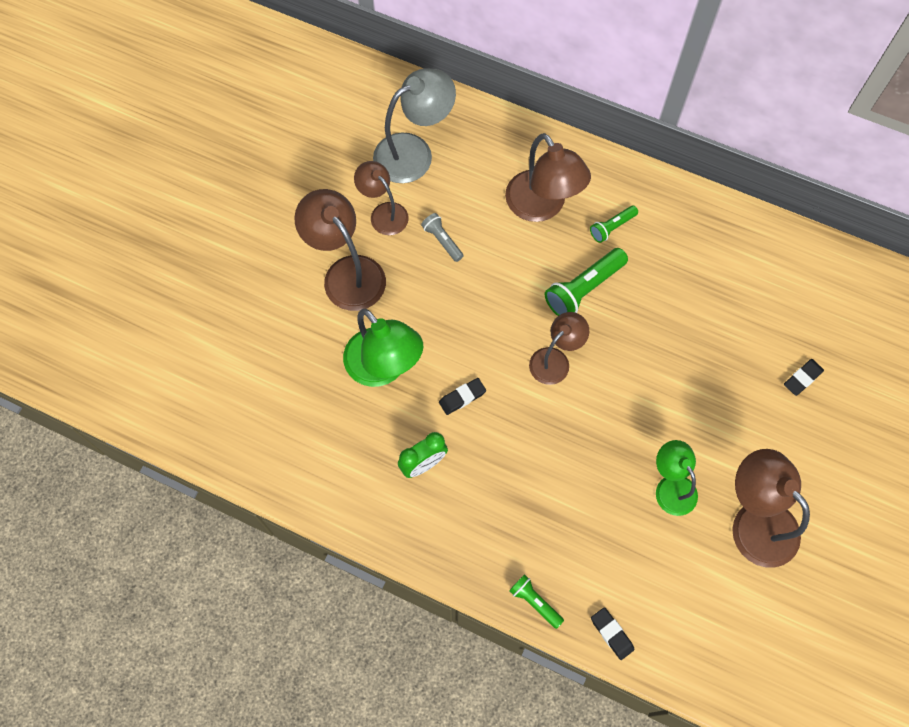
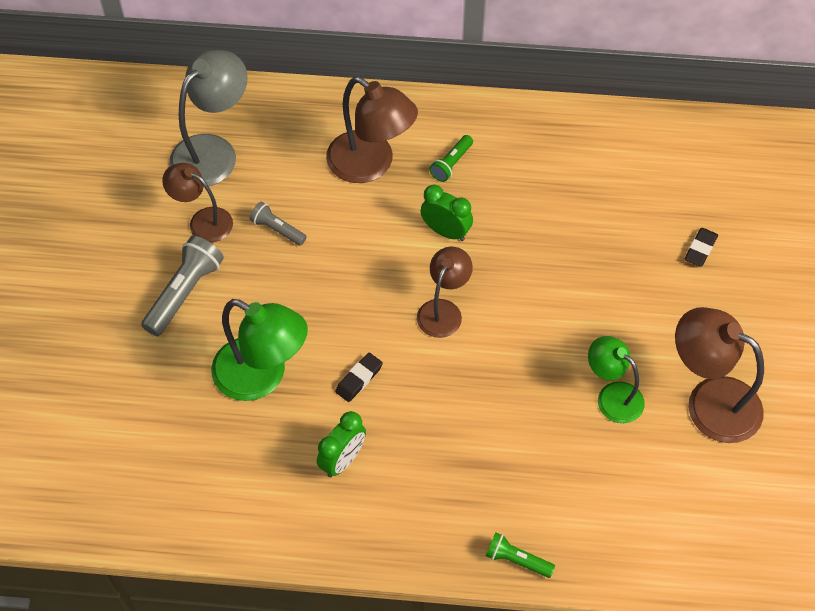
camera: 20 degrees left, 10 degrees down
brown lamp [294,189,386,311] -> grey flashlight [141,236,224,336]
green flashlight [545,248,628,316] -> green clock [421,185,473,241]
black eraser [591,607,635,660] -> none

